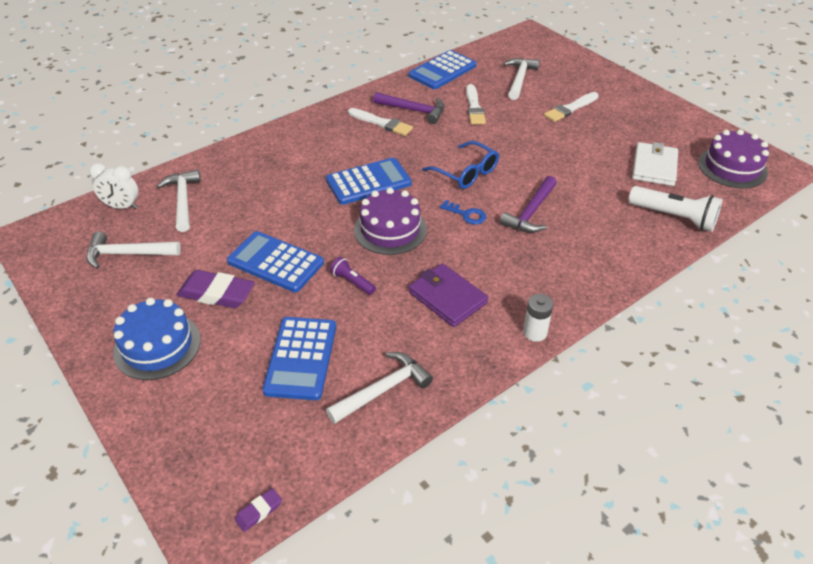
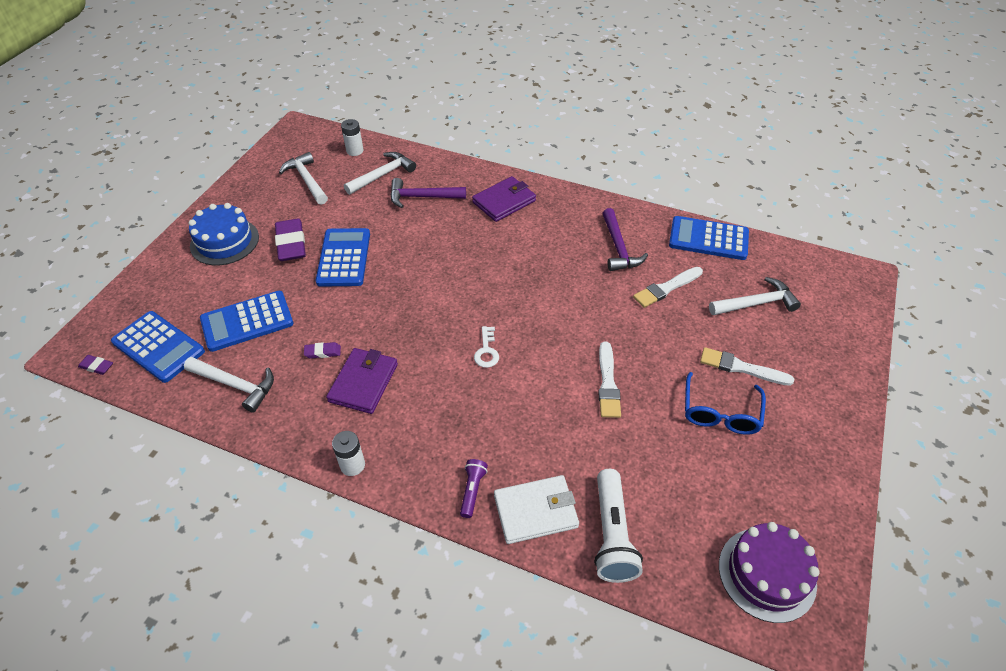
camera: 60 degrees right, 5 degrees up
white clock [89,163,138,209] -> white battery [341,119,364,156]
blue calculator [326,158,412,205] -> blue calculator moved to [111,311,205,383]
purple flashlight [330,257,376,295] -> purple flashlight moved to [460,459,488,518]
white brush [348,108,413,136] -> white brush moved to [598,342,621,418]
purple cake [354,187,427,255] -> none
blue glasses [422,141,499,189] -> blue glasses moved to [685,372,766,435]
blue key [440,200,486,225] -> white key [474,326,499,368]
purple hammer [500,176,557,233] -> purple hammer moved to [390,178,466,208]
white wallet [632,142,678,186] -> white wallet moved to [494,475,579,544]
none -> purple eraser [304,342,341,358]
none -> purple wallet [472,176,536,222]

